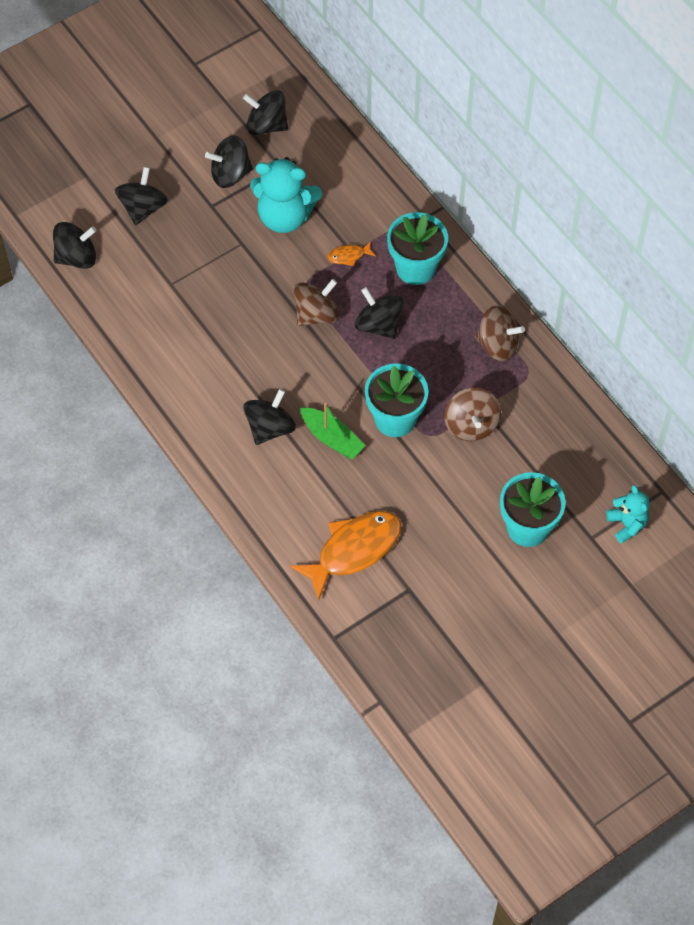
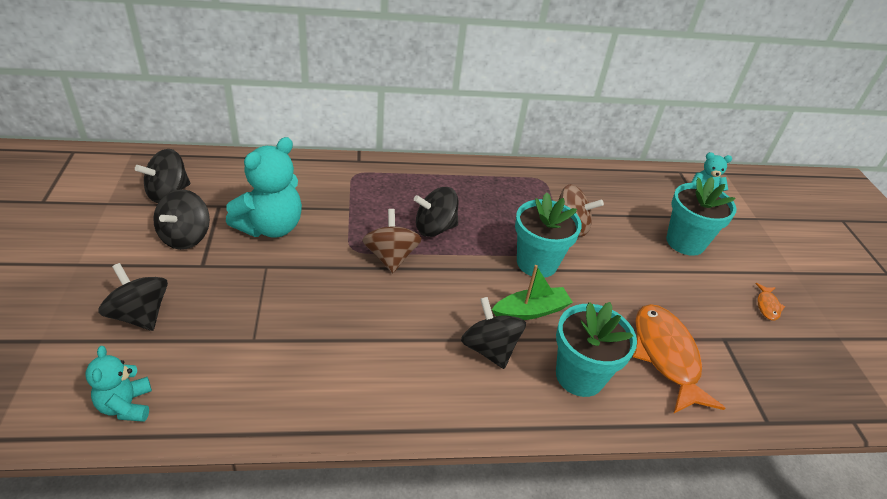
camera: 65 degrees left, 20 degrees down
black spinning top [53,222,96,269] -> turquoise teddy bear [86,346,152,422]
orange fish [327,241,376,266] -> orange fish moved to [755,283,785,321]
turquoise flower pot [387,212,448,285] -> turquoise flower pot moved to [556,302,637,397]
brown spinning top [475,306,525,361] -> none

